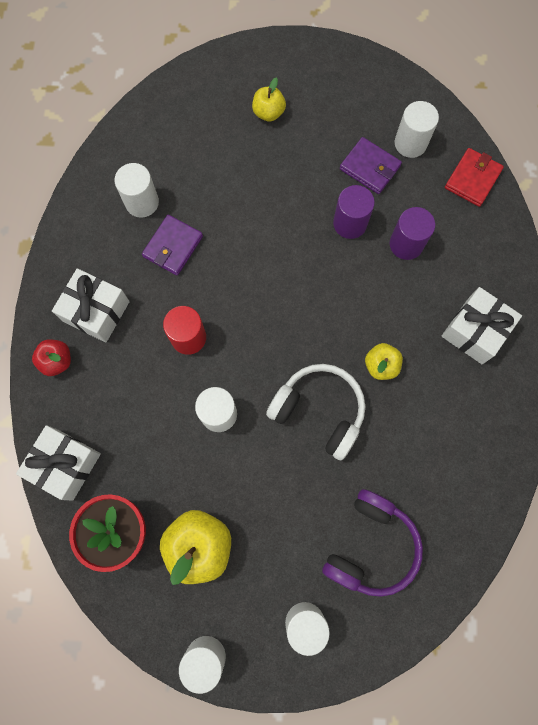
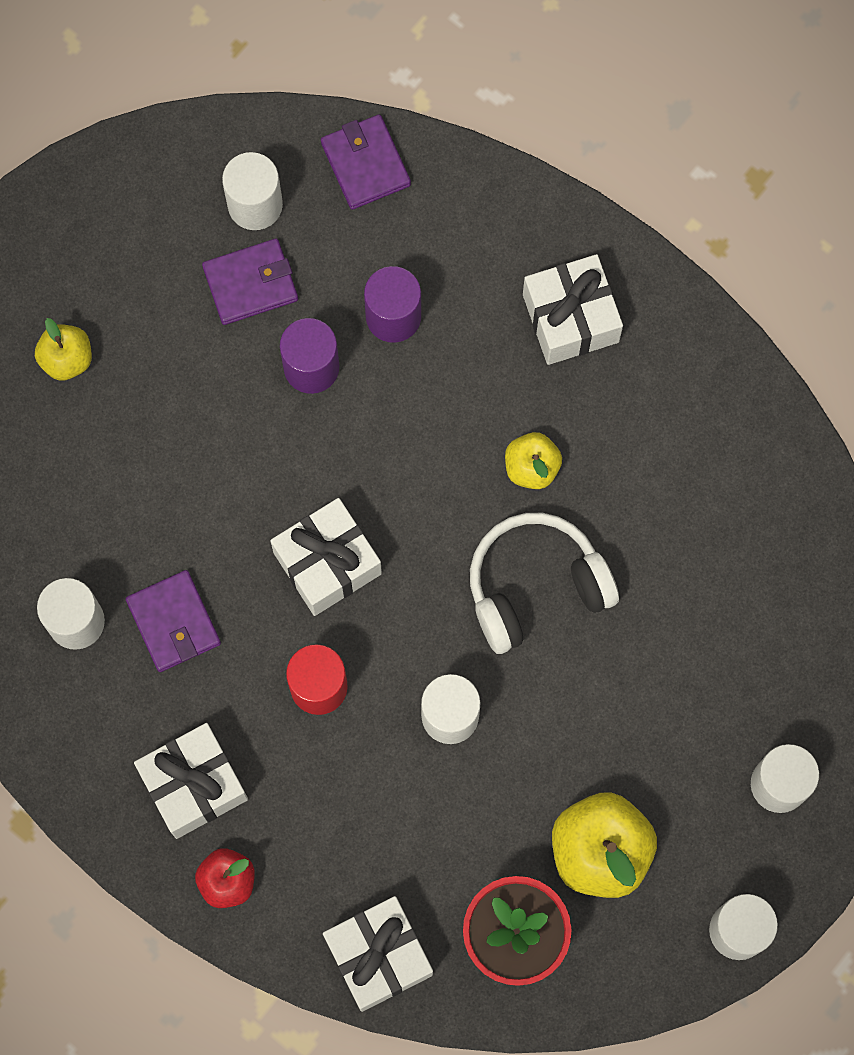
camera: 55 degrees left, 0 degrees up
purple headphones [322,489,423,597] -> none
red wallet [445,148,504,207] -> purple wallet [321,114,411,210]
none -> white gift [270,498,382,616]

